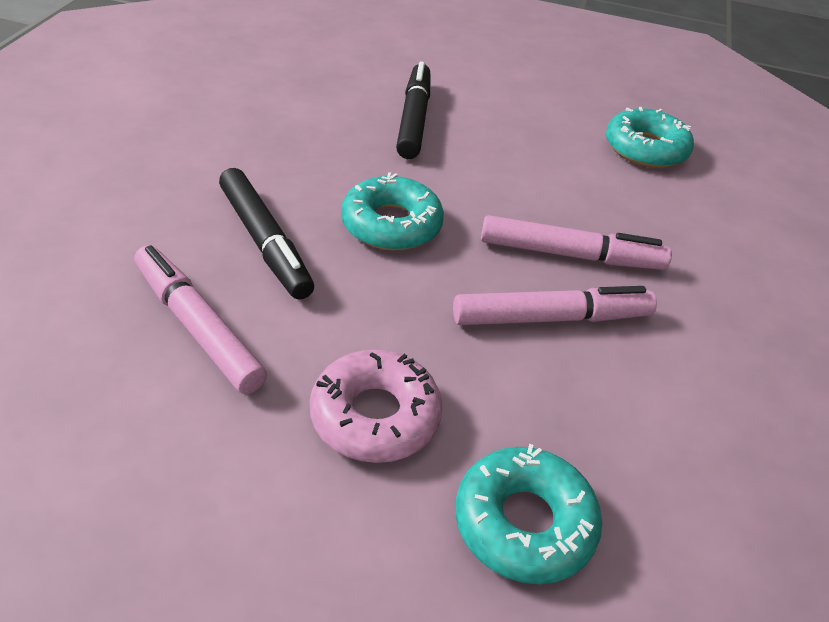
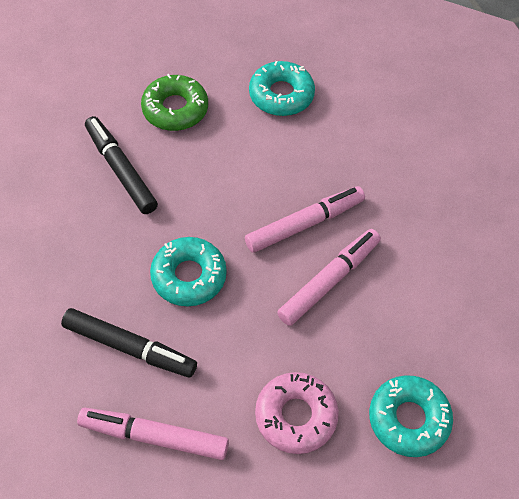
camera: 35 degrees left, 15 degrees up
none -> green donut [141,74,208,131]

